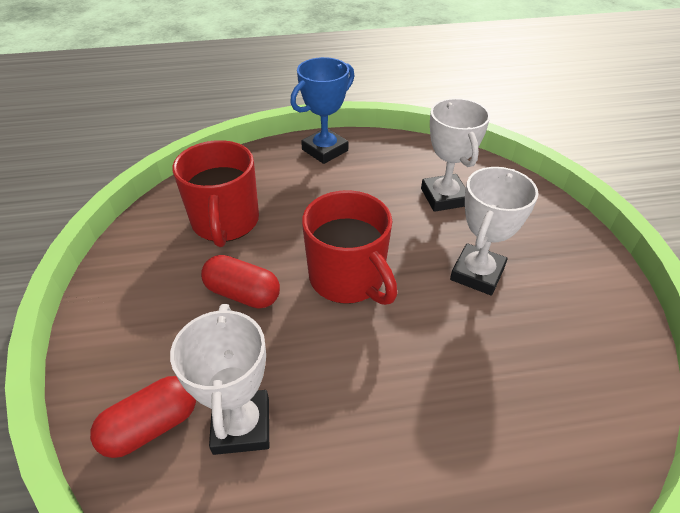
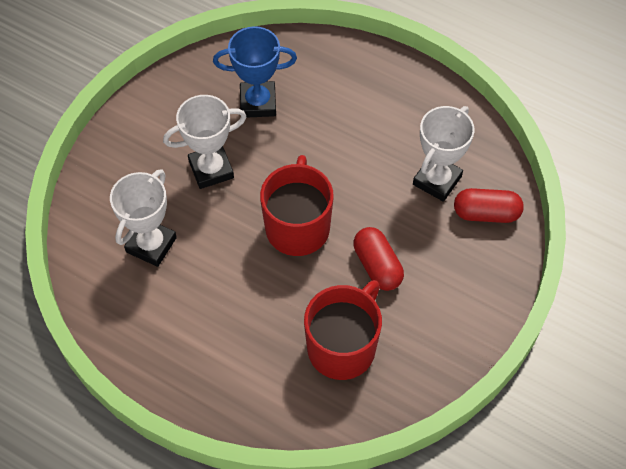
camera: 140 degrees left, 15 degrees up
blue trophy [290,57,354,164] -> blue trophy moved to [213,26,297,118]

